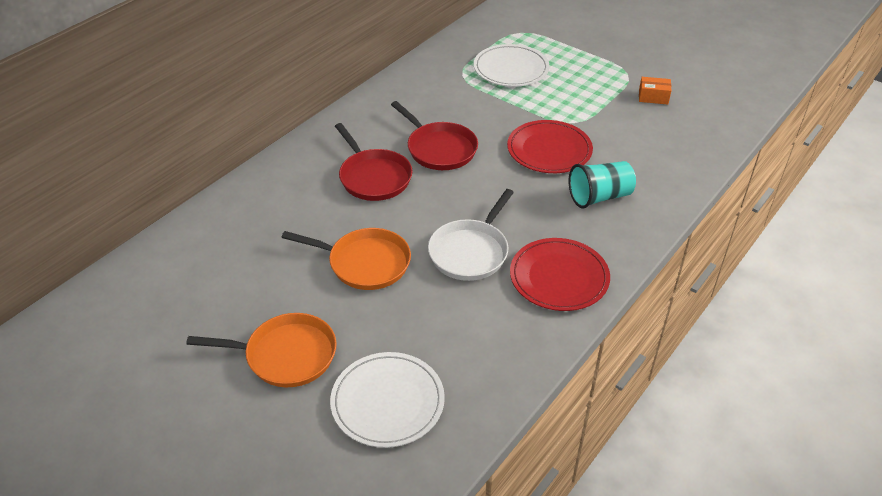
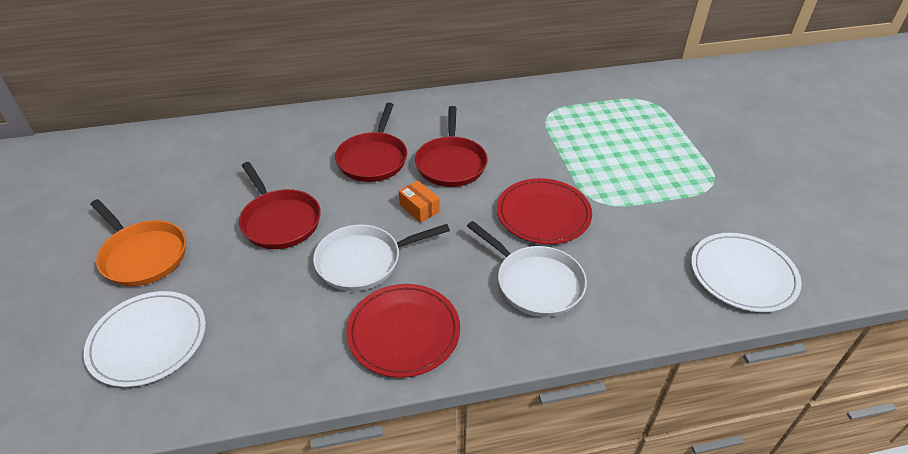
camera: 40 degrees right, 0 degrees up
orange pan [281,228,411,290] -> red pan [239,162,321,249]
white plate [474,44,550,87] -> white plate moved to [691,233,802,312]
turquoise cup [569,161,636,208] -> white pan [467,221,587,317]
orange box [639,77,672,105] -> orange box moved to [399,180,440,223]

